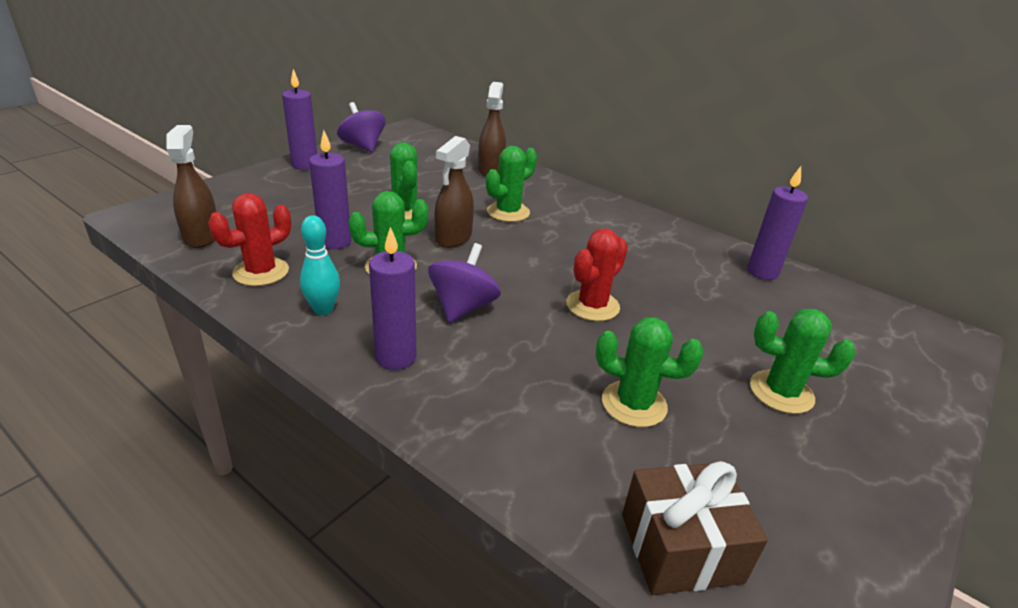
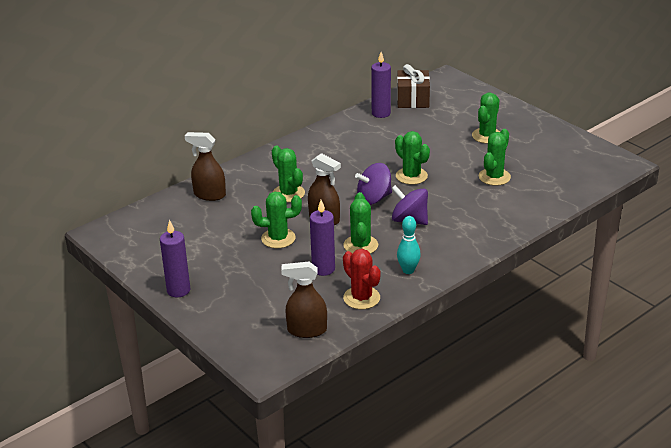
camera: 75 degrees left, 0 degrees up
purple spinning top [337,102,385,152] -> purple spinning top moved to [355,163,392,205]
purple candle [369,227,416,370] -> none
red cactus [566,228,628,321] -> green cactus [395,131,430,185]
brown gift [622,461,768,595] -> brown gift moved to [397,64,430,108]

